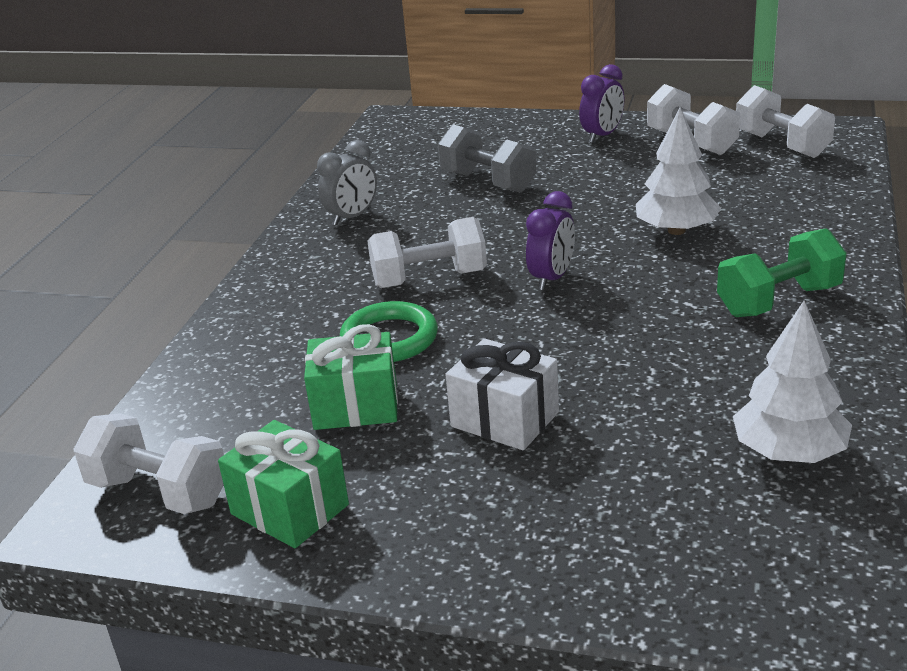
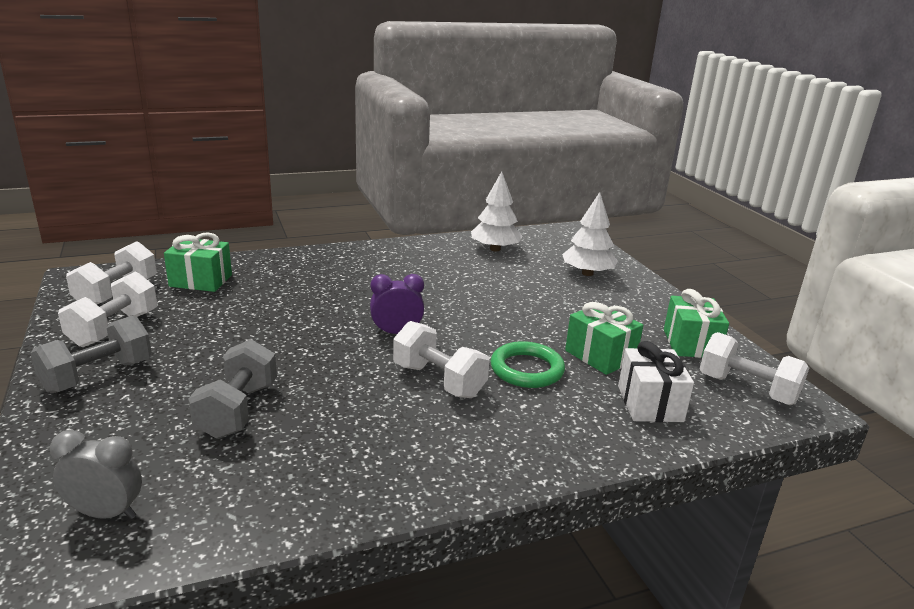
camera: 130 degrees left, 5 degrees down
white dumbbell [73,413,224,514] -> white dumbbell turned 45 degrees counterclockwise [700,332,809,405]
grey clock [317,140,377,226] -> grey clock moved to [50,430,142,519]
white gift [445,338,559,450] -> white gift moved to [618,341,694,422]
purple clock [579,64,624,143] -> grey dumbbell [30,315,152,393]
white tree [636,108,721,235] -> white tree moved to [562,192,618,276]
green dumbbell [717,228,847,317] -> none
none -> green gift [164,232,232,292]

